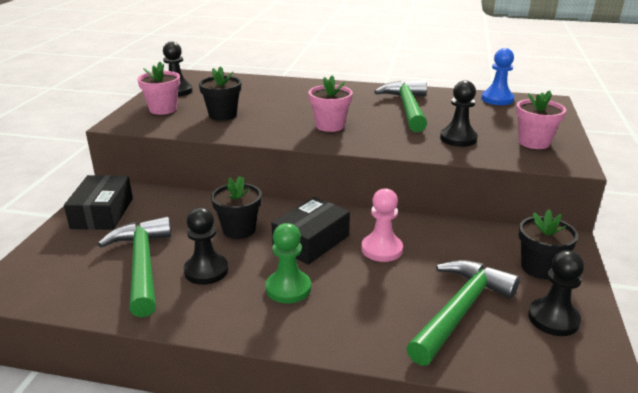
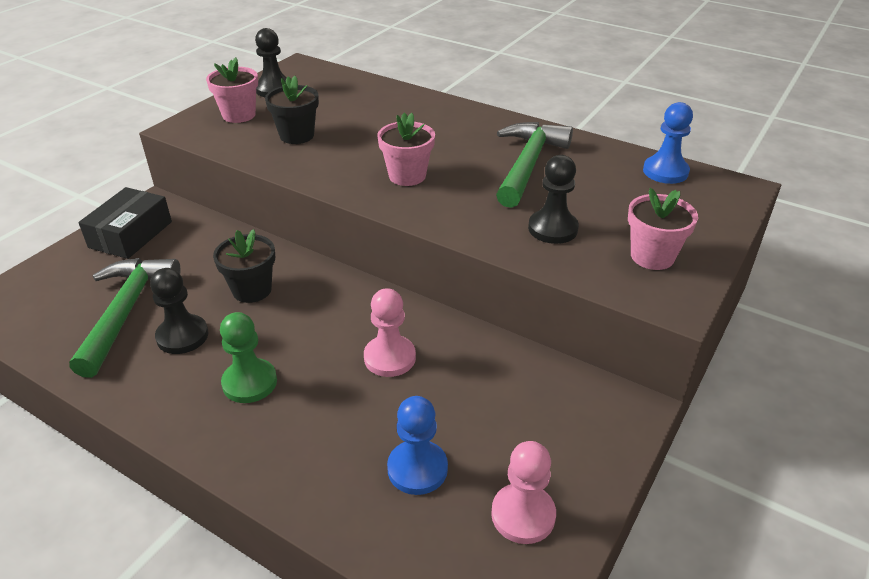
camera: 20 degrees right, 10 degrees up
black box [271,197,350,265] -> none
green hammer [406,260,520,366] -> blue pawn [387,396,448,495]
black flower pot [519,209,578,279] -> none
black pawn [528,250,584,336] -> pink pawn [491,441,556,544]

